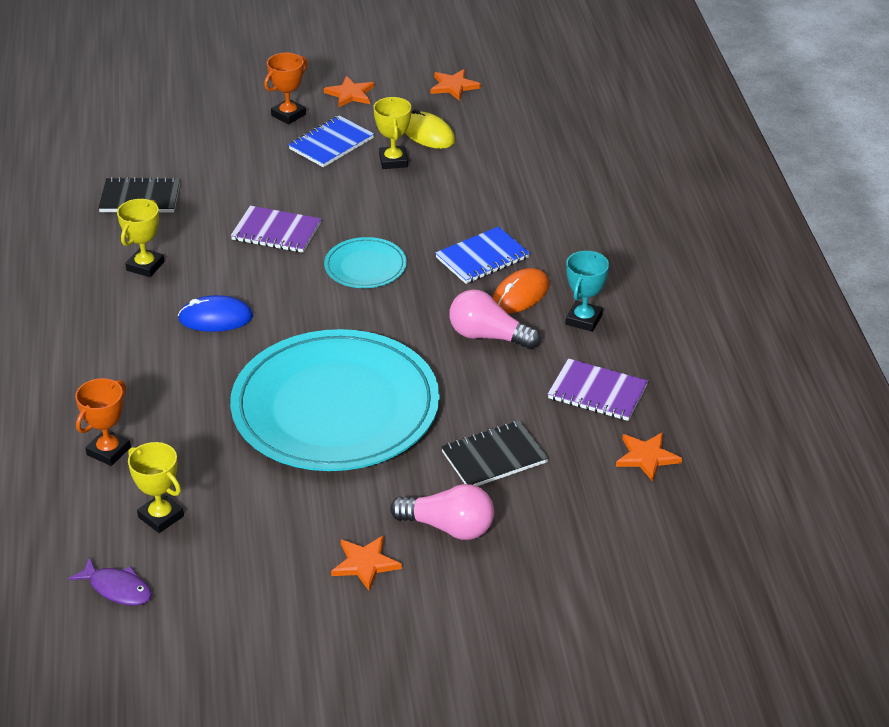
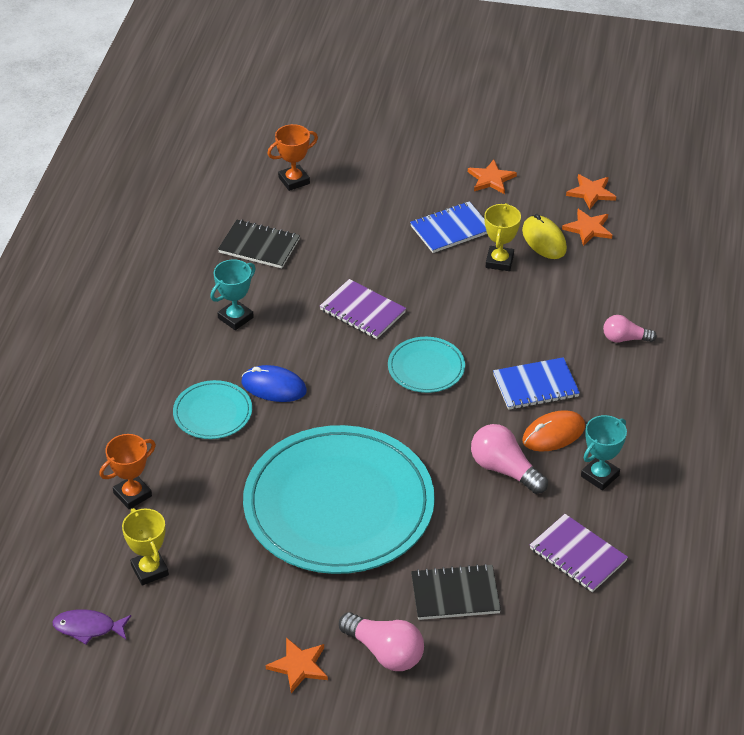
camera: 20 degrees right, 5 degrees up
purple fish [68,557,152,606] -> purple fish turned 135 degrees clockwise [52,609,131,644]
yellow trophy [117,199,164,277] -> turquoise trophy [210,259,255,330]
orange trophy [264,53,307,124] -> orange trophy moved to [268,124,318,191]
orange star [616,432,682,482] -> orange star moved to [562,209,612,246]
none -> turquoise plate [173,380,252,439]
none -> pink light bulb [603,315,657,343]

